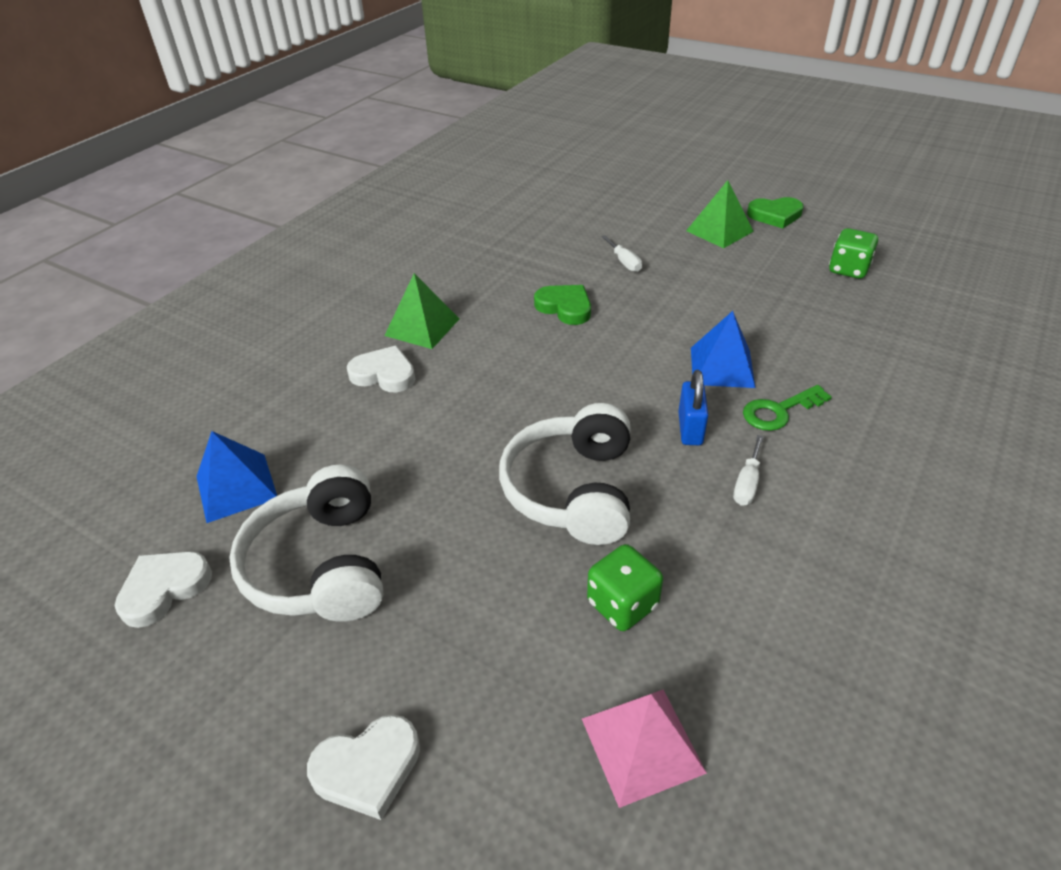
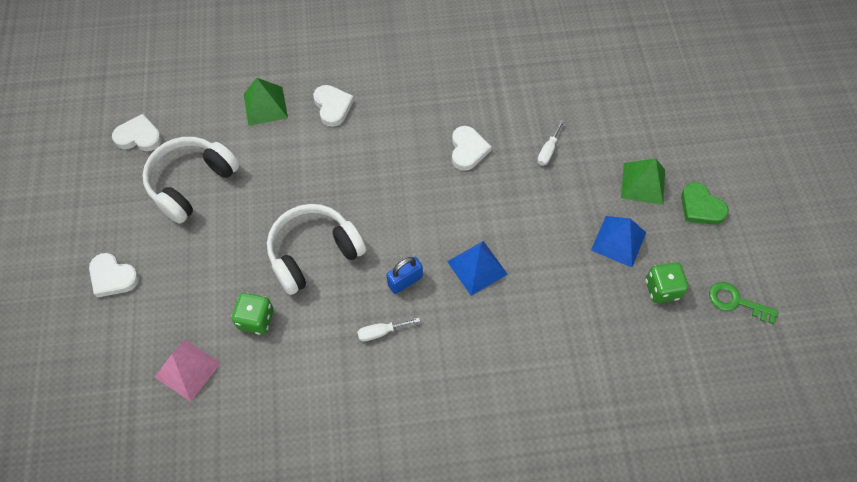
camera: 50 degrees right, 20 degrees up
blue pyramid [196,431,277,523] -> blue pyramid moved to [591,216,646,267]
green pyramid [384,273,460,349] -> green pyramid moved to [244,78,288,126]
green heart [534,285,591,325] -> white heart [452,126,491,171]
green key [743,385,832,431] -> green key moved to [709,282,779,324]

